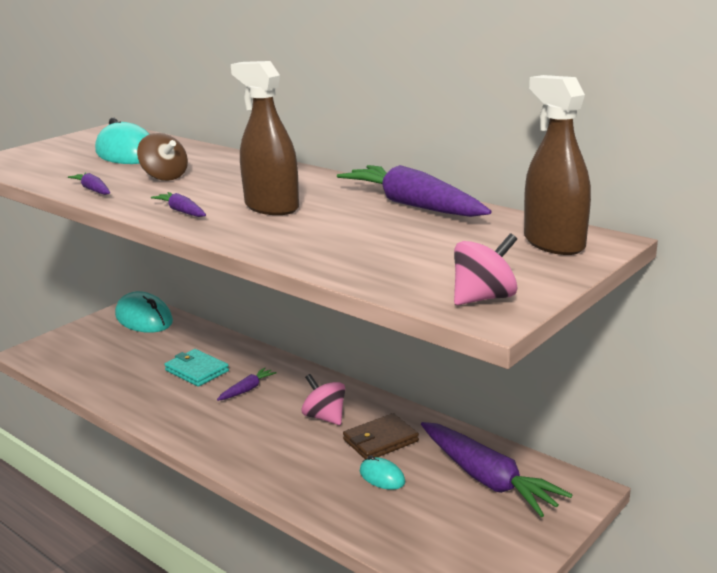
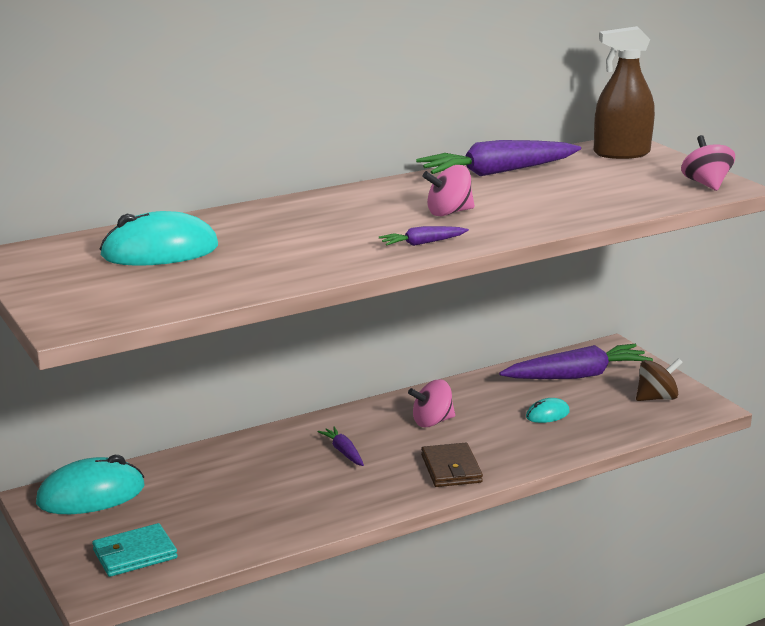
camera: 70 degrees left, 0 degrees up
purple carrot [68,173,110,195] -> none
brown spinning top [137,133,188,181] -> brown spinning top moved to [636,358,683,401]
turquoise wallet [164,349,229,387] -> turquoise wallet moved to [92,523,177,577]
brown spray bottle [231,61,299,215] -> pink spinning top [422,165,475,216]
brown wallet [343,413,419,459] -> brown wallet moved to [421,443,483,487]

